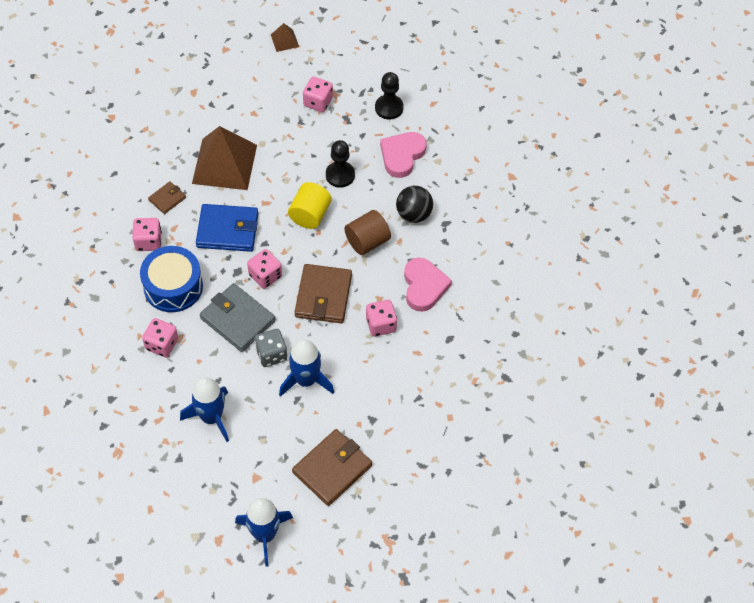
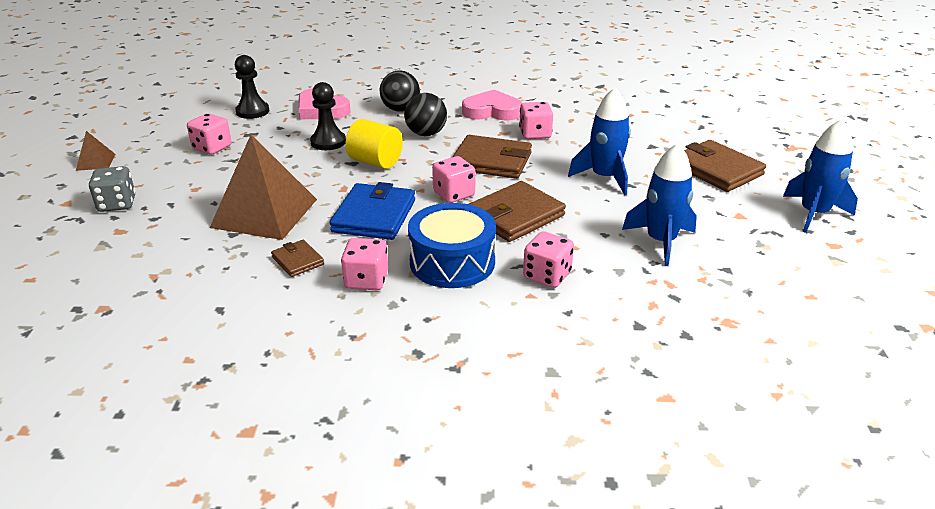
camera: 80 degrees left, 25 degrees down
grey wallet [200,283,276,352] -> brown wallet [469,181,566,242]
grey dice [255,329,287,367] -> grey dice moved to [89,166,135,212]
brown cylinder [345,210,391,255] -> black ball [404,93,447,136]

